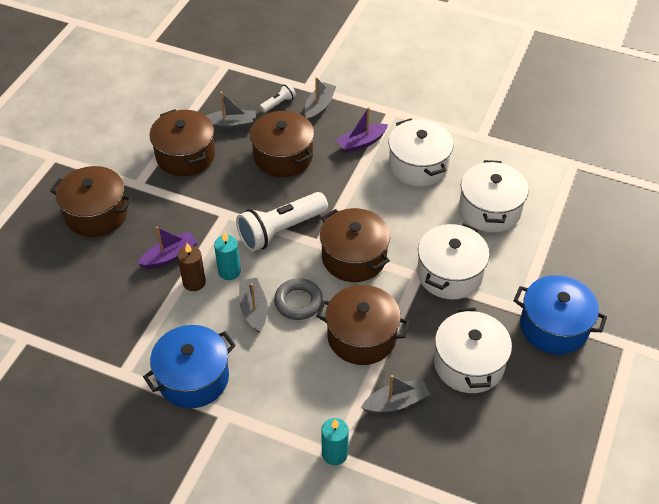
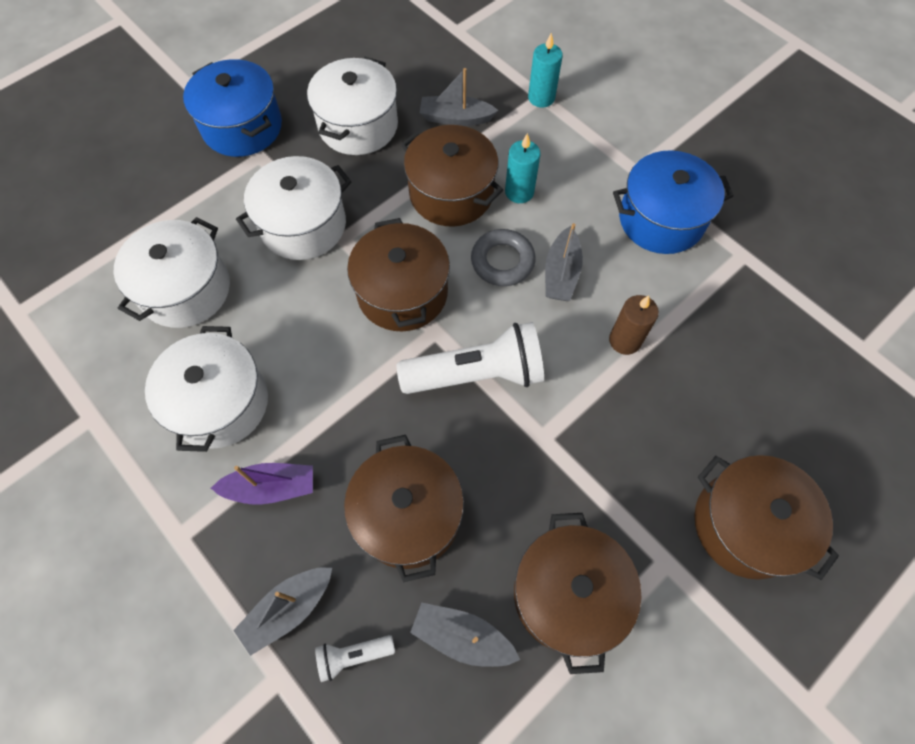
camera: 155 degrees left, 15 degrees up
purple boat [138,226,198,269] -> none
turquoise candle [214,232,241,280] -> turquoise candle moved to [505,133,540,203]

